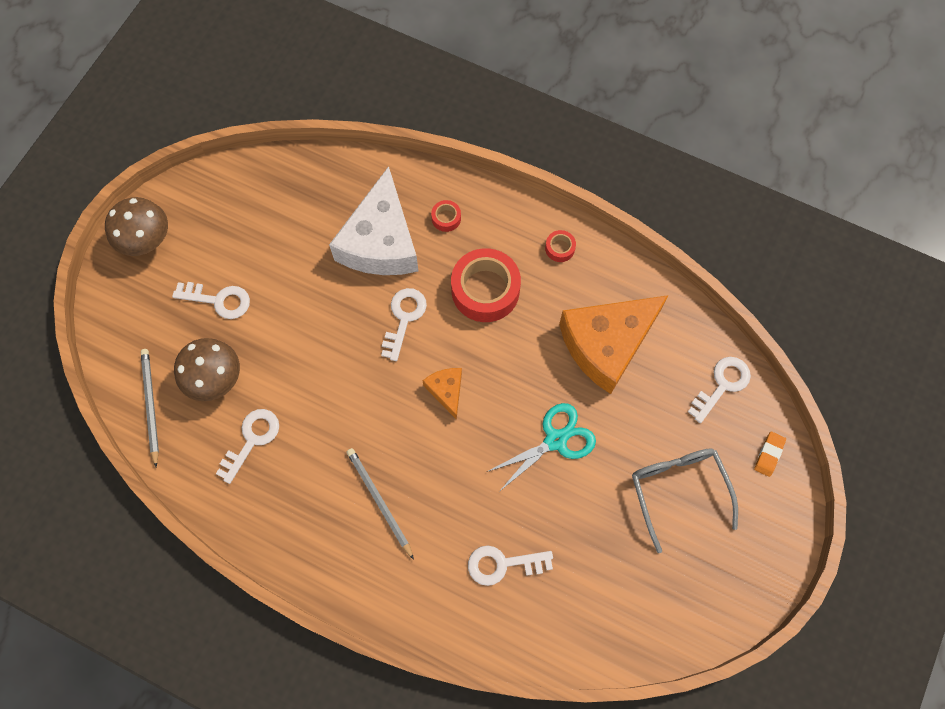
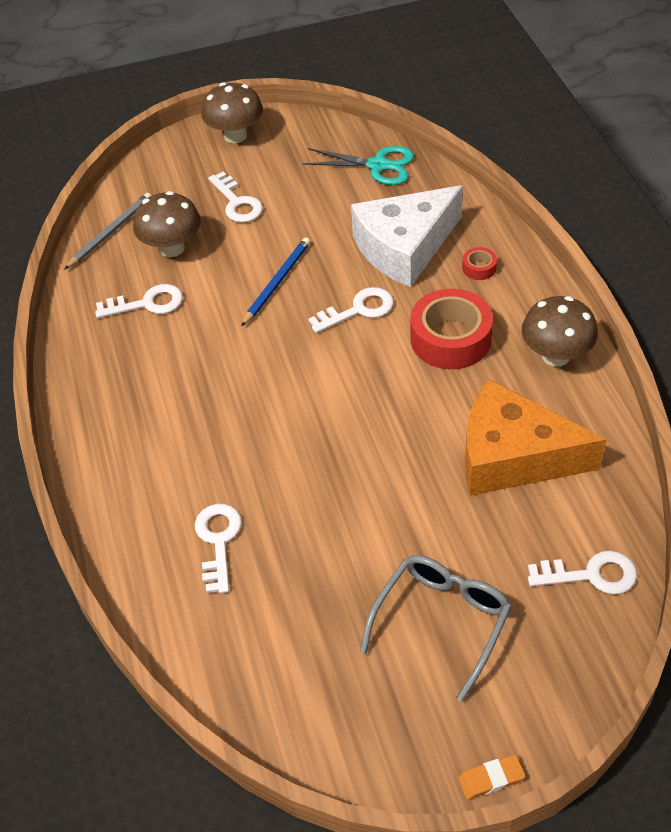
camera: 50 degrees right, 20 degrees down
grey pencil [347,448,414,560] -> none
orange cheese [423,368,462,420] -> none
white key [468,546,553,586] -> white key turned 45 degrees clockwise [195,504,242,593]
turquoise scissors [487,403,596,492] -> turquoise scissors moved to [303,146,414,185]
red tape [545,230,576,262] -> brown mushroom [522,296,598,367]
orange eraser [754,431,786,477] -> orange eraser moved to [458,754,525,800]
none -> blue pencil [241,237,310,327]

